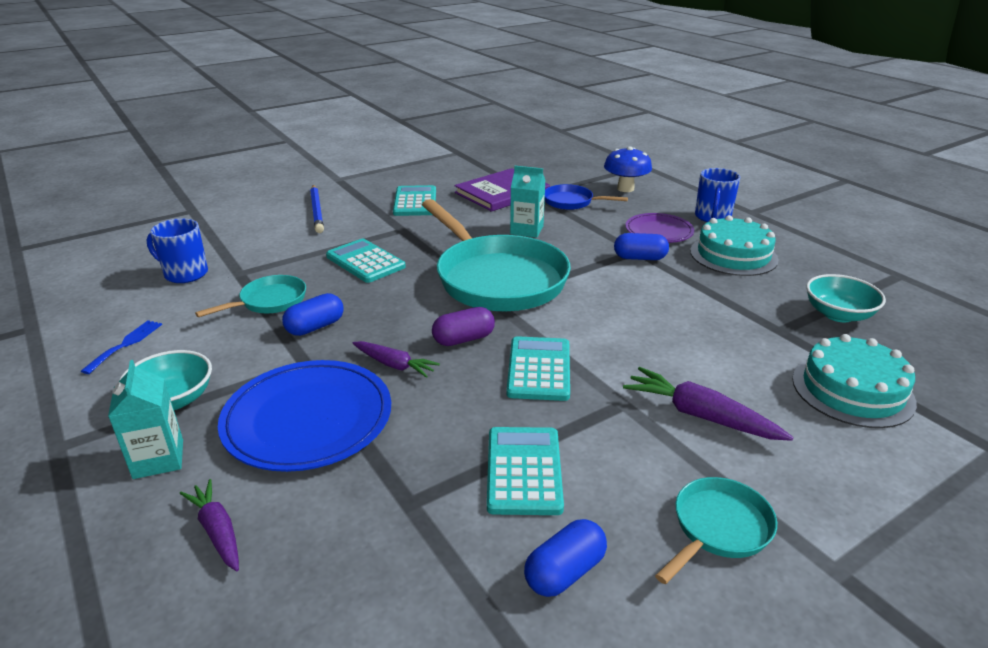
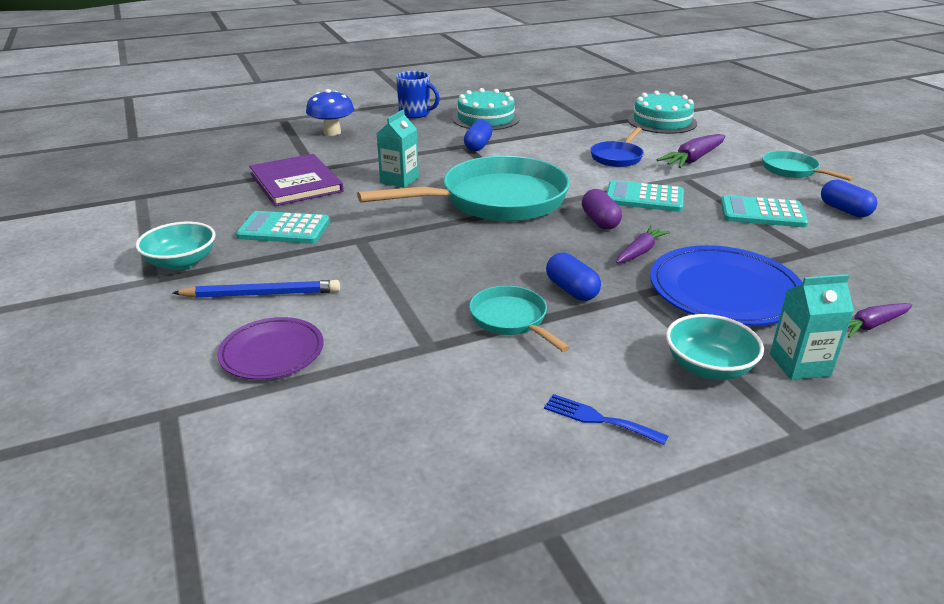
camera: 80 degrees left, 0 degrees up
blue mug [146,218,208,283] -> none
turquoise calculator [326,239,406,283] -> none
blue pan [545,184,628,210] -> blue pan moved to [590,127,644,167]
purple plate [625,213,694,243] -> purple plate moved to [217,317,324,380]
turquoise bowl [806,274,886,322] -> turquoise bowl moved to [136,222,216,270]

